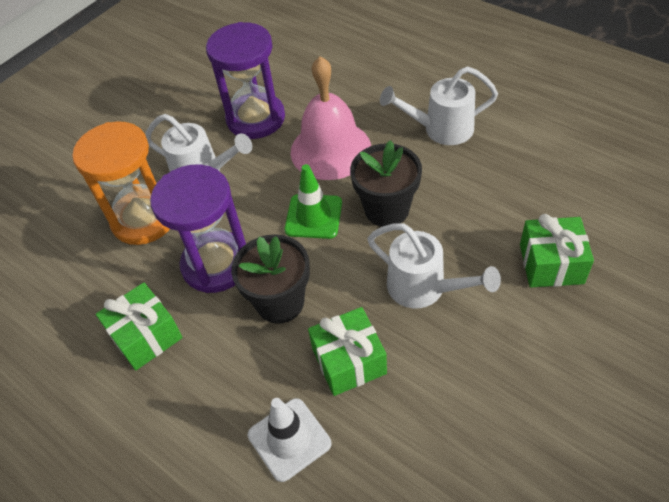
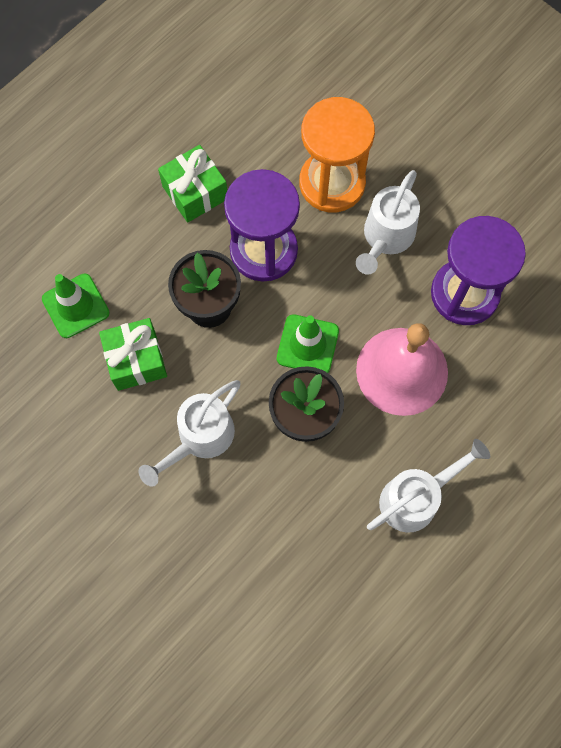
camera: 90 degrees right, 20 degrees up
white traffic cone [248,398,331,482] -> green traffic cone [42,274,110,338]
white watering can [380,66,498,145] -> white watering can turned 60 degrees clockwise [367,439,490,532]
green gift [520,214,594,287] -> none

